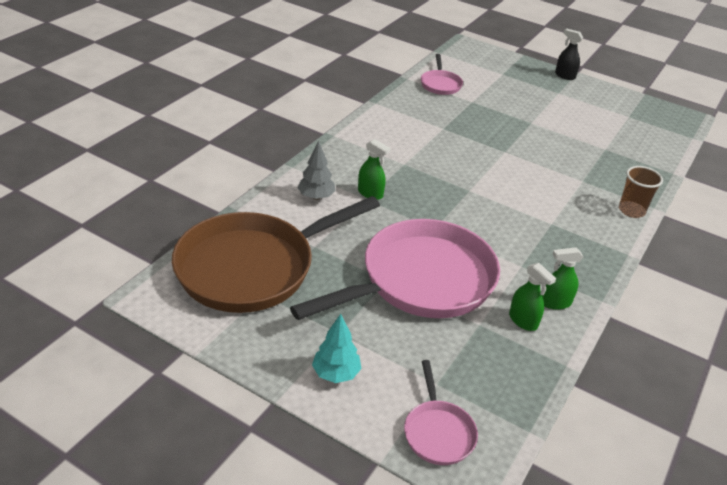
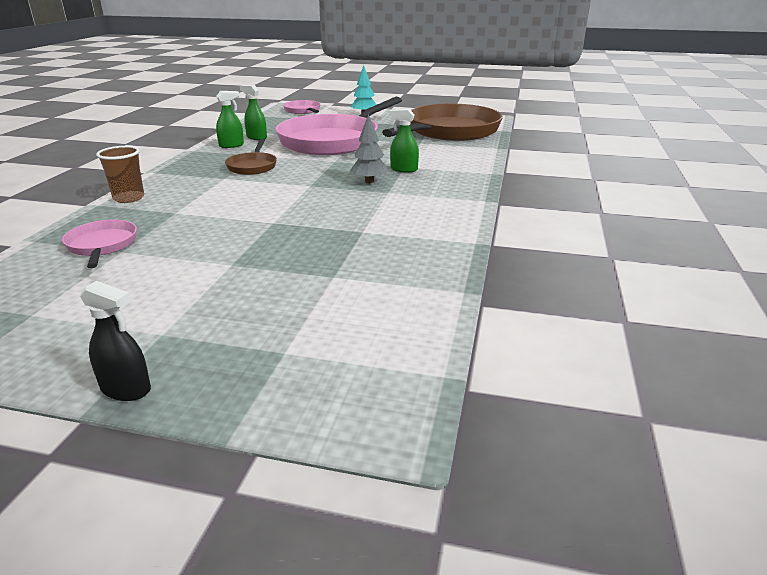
camera: 165 degrees right, 10 degrees down
grey tree [297,141,336,200] -> grey tree moved to [350,114,388,183]
pink pan [421,54,463,95] -> pink pan moved to [62,220,137,268]
none -> brown pan [225,139,277,175]

